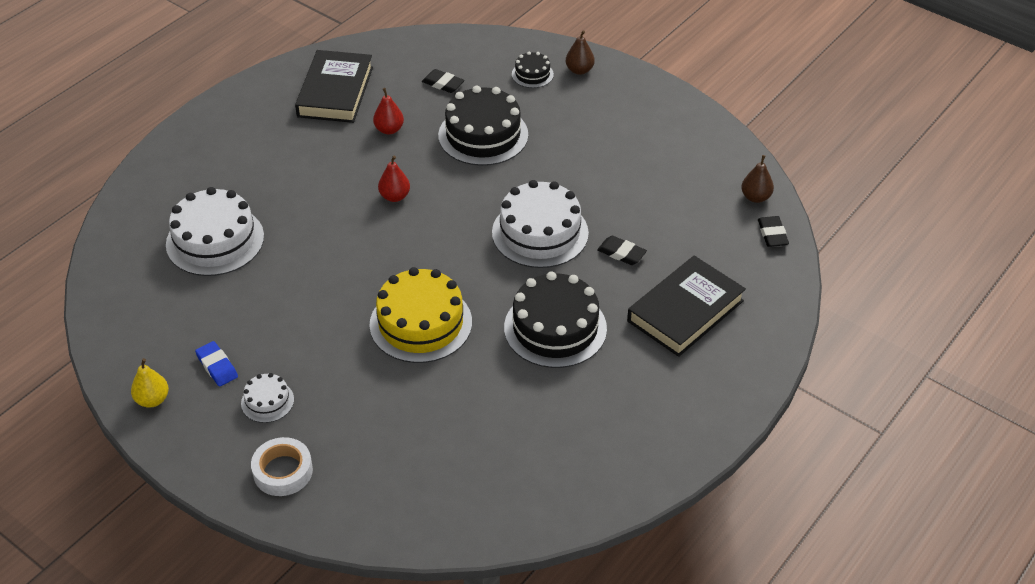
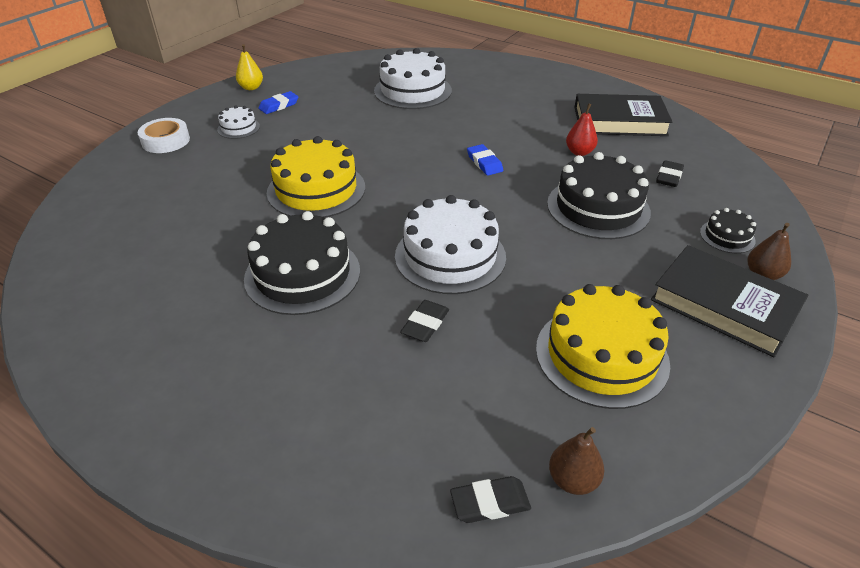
camera: 85 degrees right, 5 degrees down
red pear [378,156,410,202] -> blue eraser [467,144,503,176]
black book [627,256,746,357] -> black book moved to [651,245,808,357]
none -> yellow cake [536,284,670,409]

